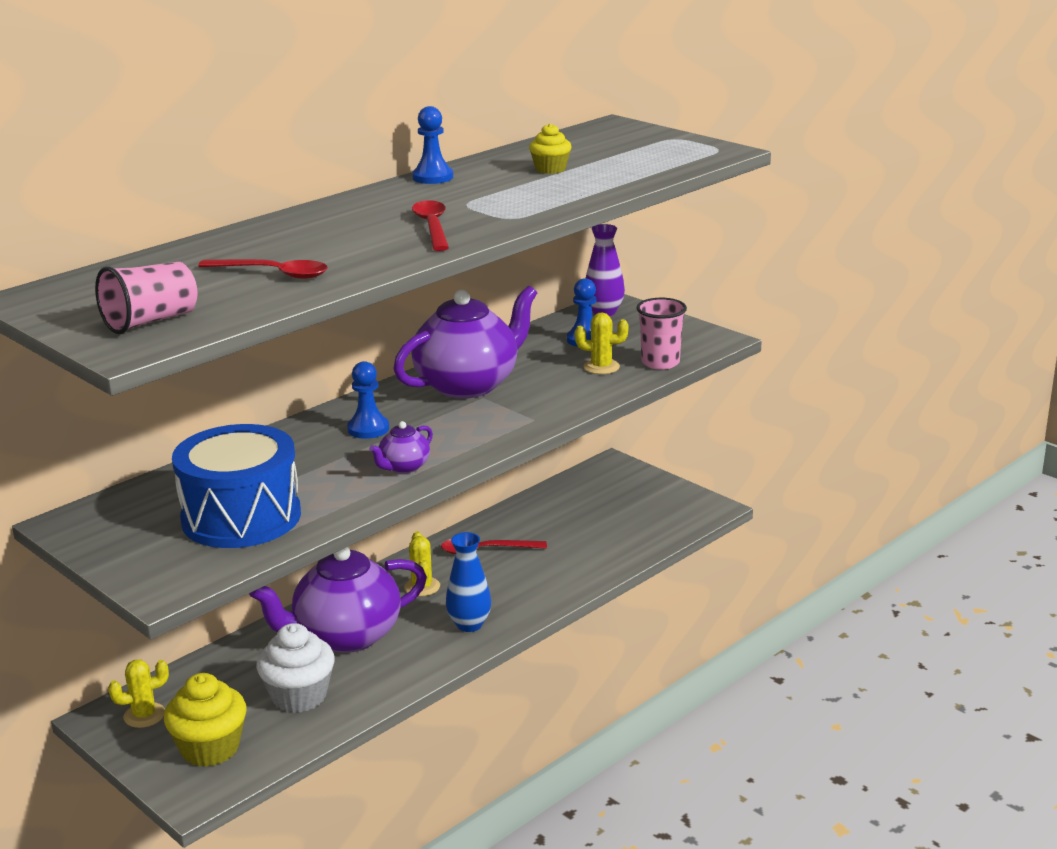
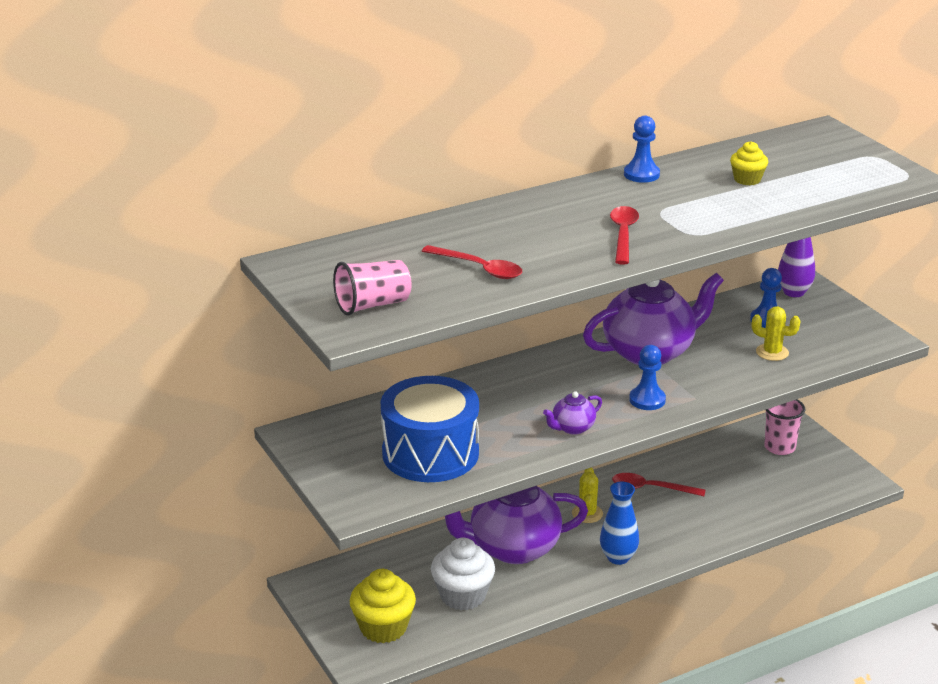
camera: 15 degrees right, 5 degrees up
yellow cactus [108,660,169,728] -> none
blue pawn [347,361,389,439] -> blue pawn moved to [629,345,666,410]
pink cup [636,298,687,370] -> pink cup moved to [764,399,805,455]

